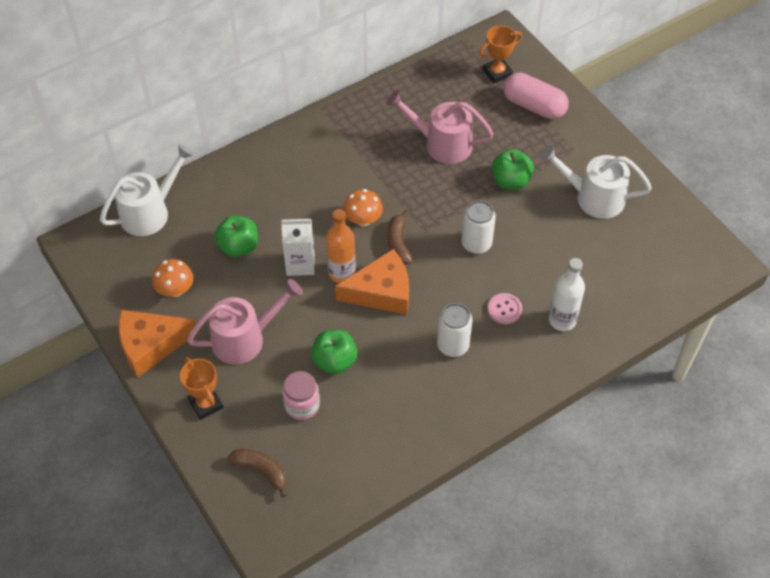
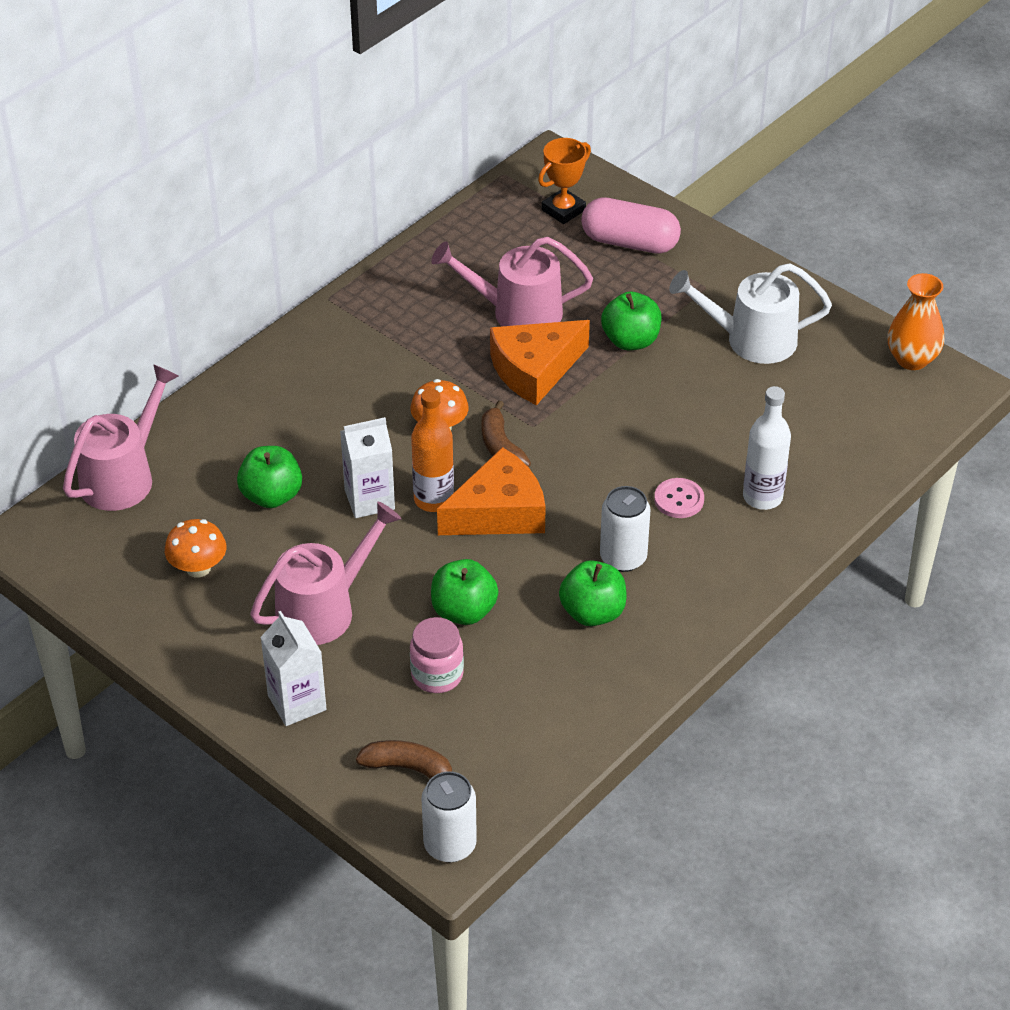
camera: 15 degrees left, 10 degrees down
white watering can [100,144,195,236] -> pink watering can [63,364,179,511]
orange cheese [119,310,198,377] -> orange cheese moved to [490,320,590,405]
orange trophy [180,357,223,420] -> white carton [260,611,327,726]
white can [461,200,496,254] -> white can moved to [422,771,477,862]
none -> green apple [559,560,627,626]
none -> orange vase [887,273,945,370]

